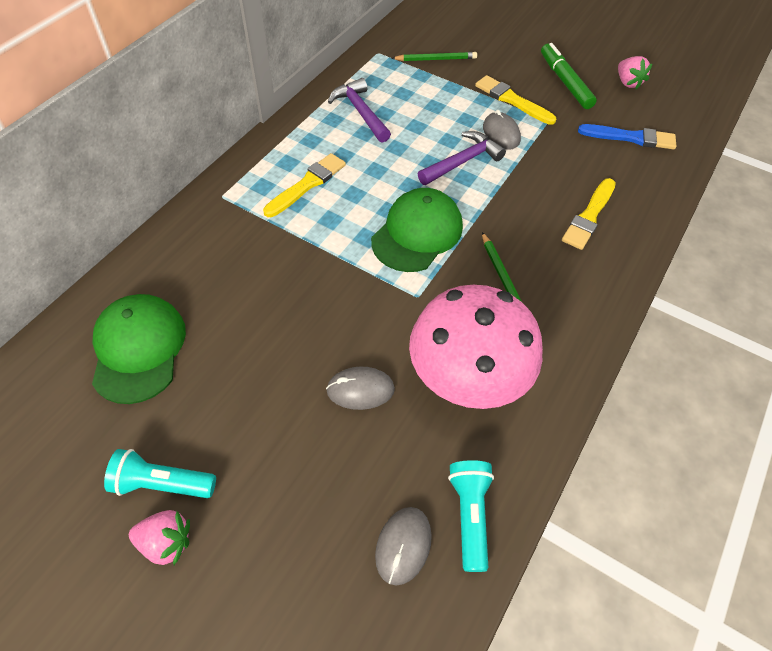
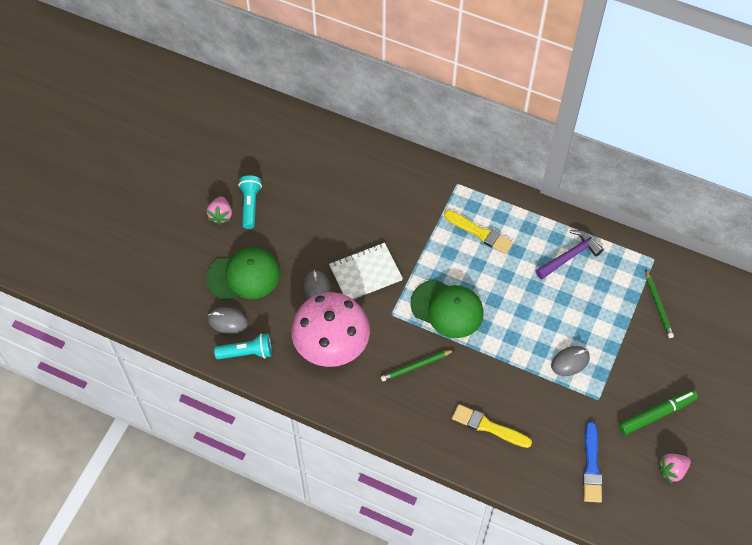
camera: 85 degrees right, 5 degrees up
green cap [92,294,186,404] -> green cap moved to [206,247,280,300]
purple hammer [418,131,506,185] -> none
yellow brush [475,75,556,125] -> none
none -> white notebook [329,243,403,299]

